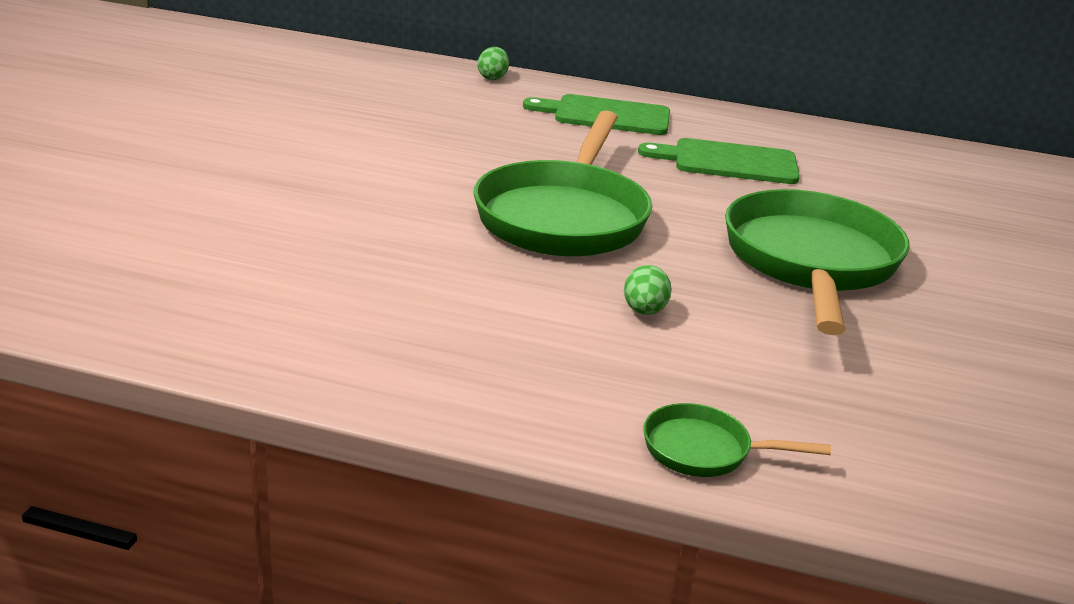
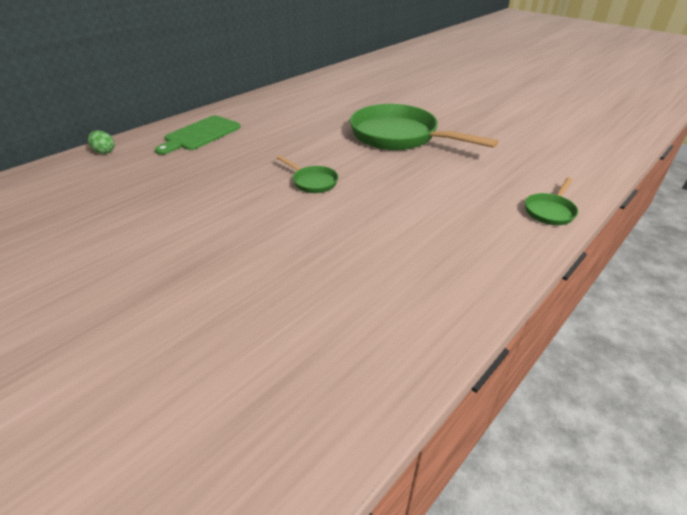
camera: 60 degrees left, 10 degrees up
green pan [473,110,652,257] -> green pan [277,155,338,193], size x0.44
green egg [624,265,671,315] -> none
green cutting board [638,138,800,184] -> none

